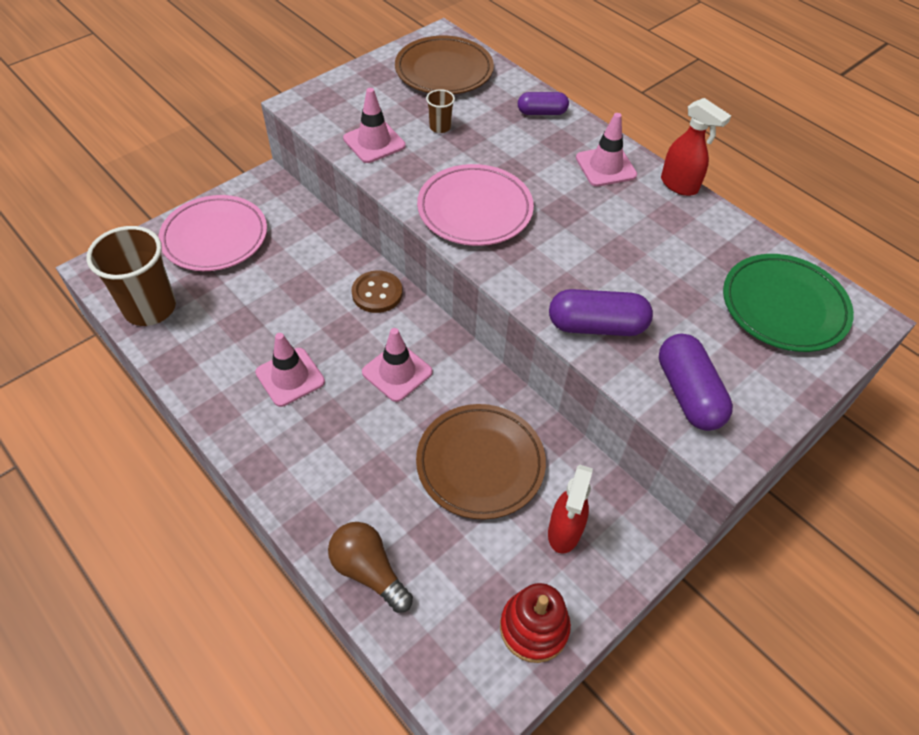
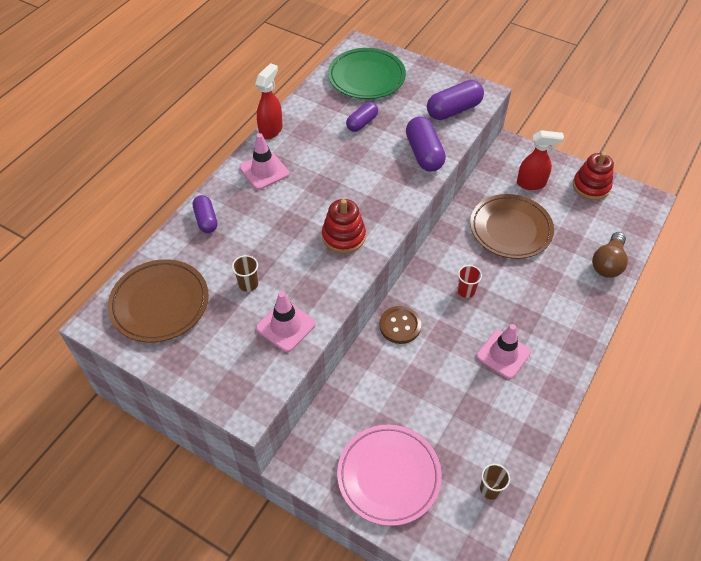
camera: 105 degrees left, 0 degrees up
brown cup [87,226,176,326] -> brown cup [480,464,510,500], size x0.45
pink traffic cone [362,328,432,402] -> red cup [457,265,482,298]
pink plate [417,164,534,246] -> red stacking toy [322,199,366,253]
none -> purple capsule [346,102,378,132]

